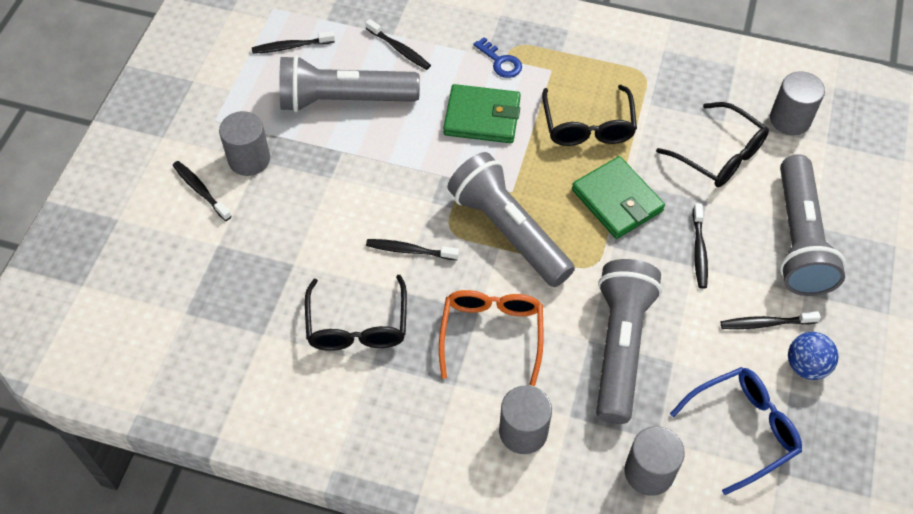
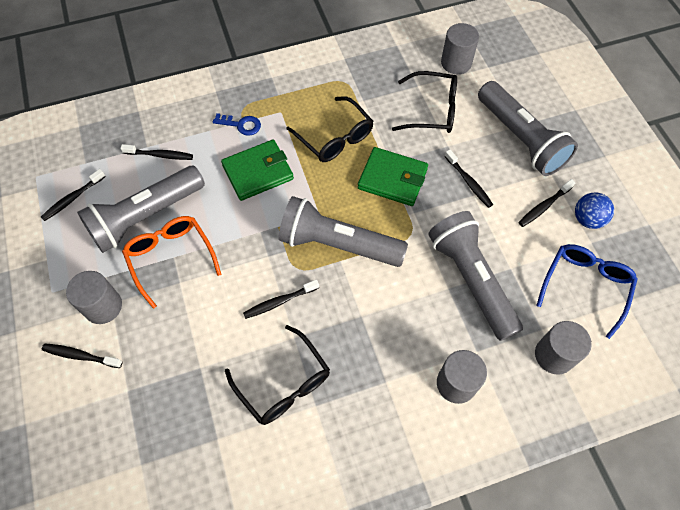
camera: 35 degrees left, 5 degrees up
orange glasses [439,290,543,386] -> orange glasses moved to [122,216,221,308]

